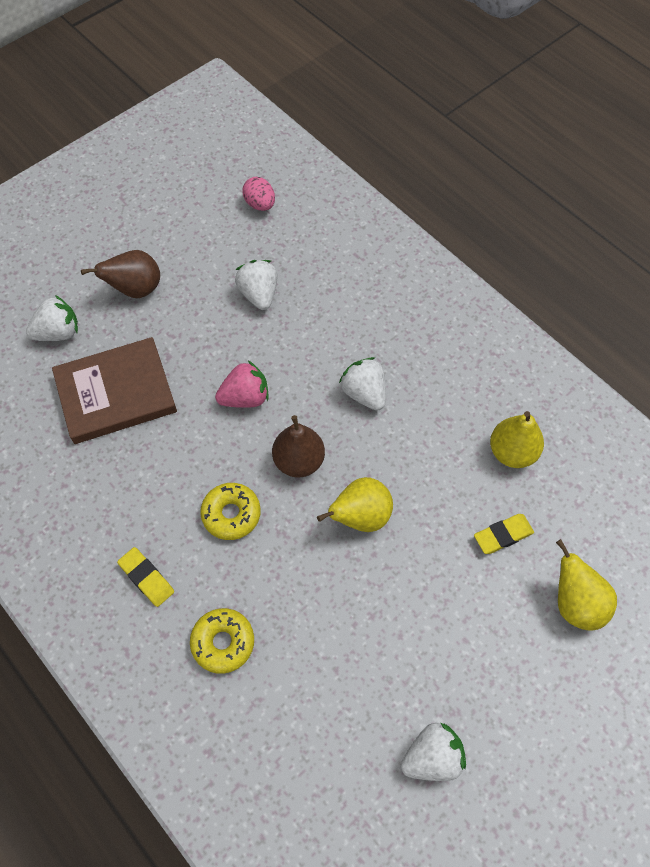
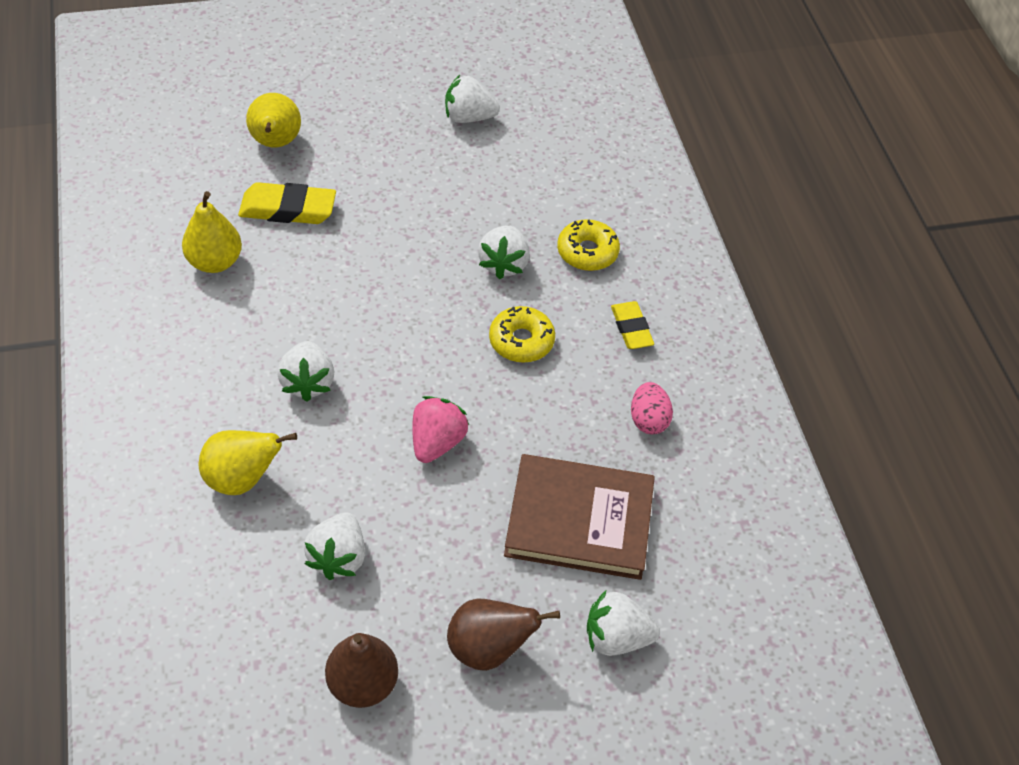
camera: 155 degrees left, 10 degrees down
pink strawberry [215,361,269,408] -> pink strawberry turned 105 degrees clockwise [412,396,469,463]
pink egg [242,177,275,211] -> pink egg moved to [631,382,673,434]
brown pear [272,415,325,478] -> brown pear moved to [325,633,398,708]
yellow pear [317,477,393,532] -> yellow pear moved to [198,430,297,495]
yellow eraser [474,514,534,554] -> yellow eraser [238,182,336,224], size x1.53
none -> white strawberry [478,226,530,280]

